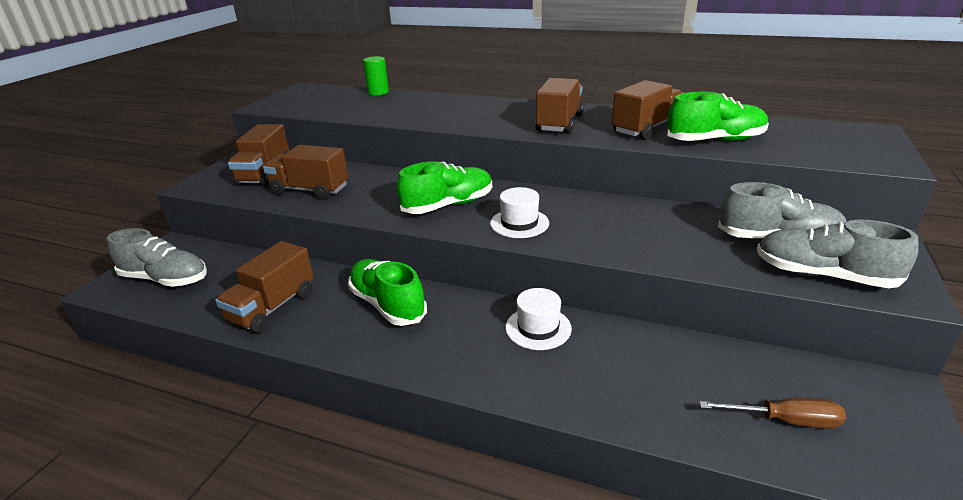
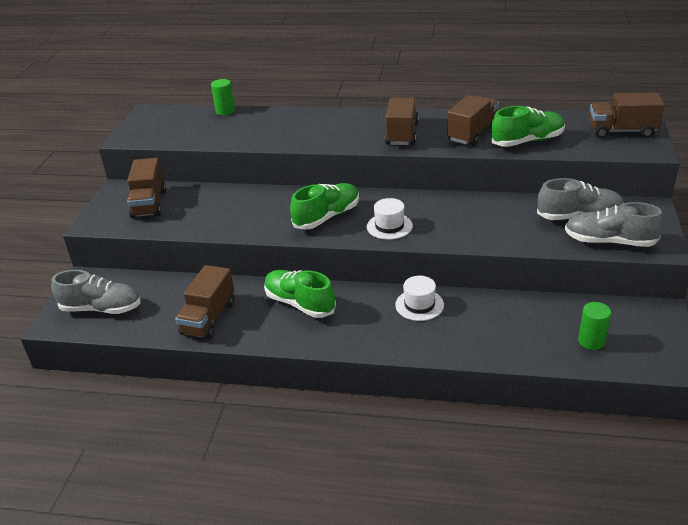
camera: 10 degrees left, 5 degrees up
brown truck [263,145,348,200] -> brown truck moved to [590,93,665,138]
brown screwdriver [699,398,846,429] -> green cylinder [578,302,611,350]

